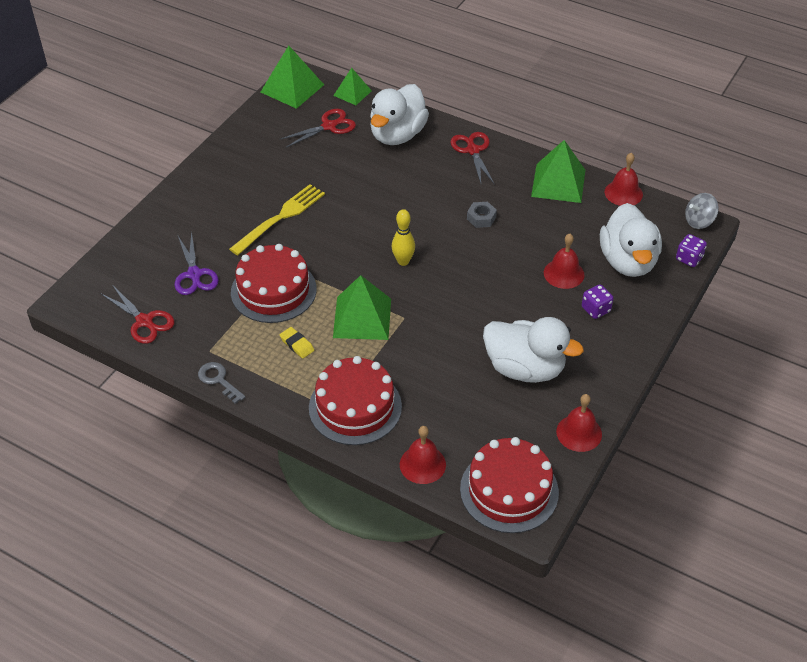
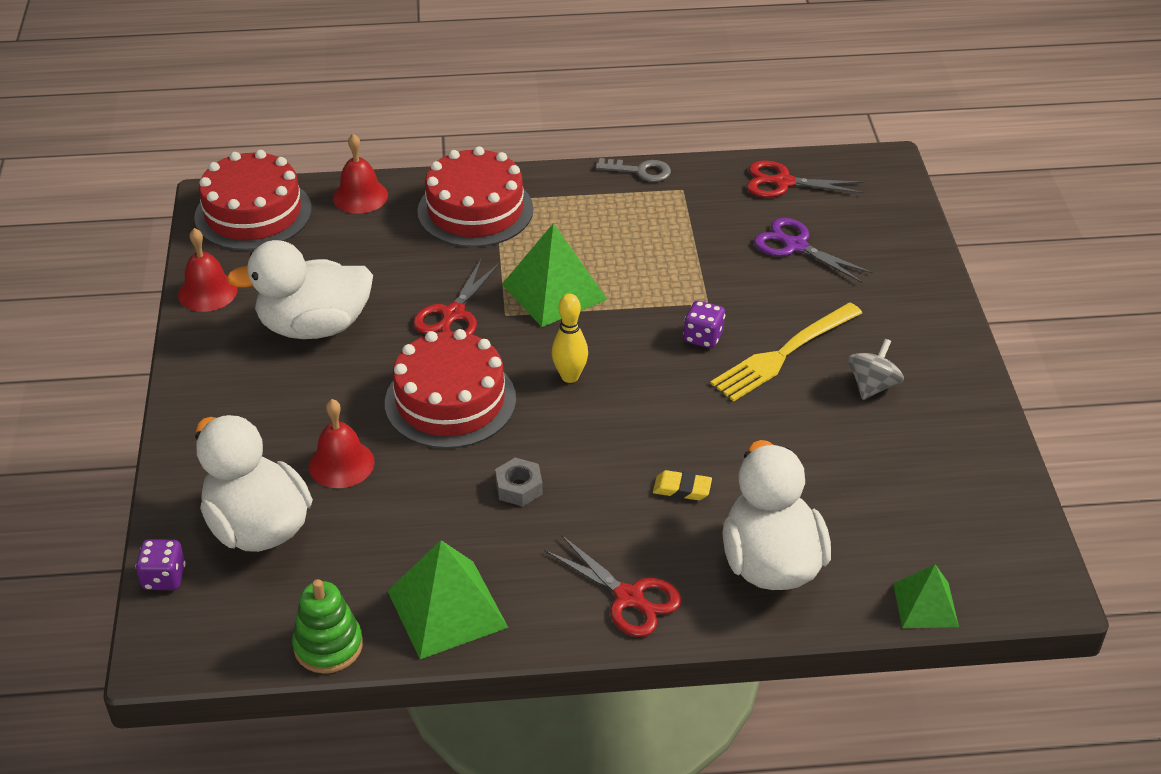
camera: 145 degrees right, 5 degrees down
yellow fork [229,184,325,255] -> yellow fork turned 45 degrees clockwise [710,302,862,402]
red cake [231,244,317,323] -> red cake moved to [385,329,516,449]
green pyramid [261,45,324,109] -> none
red scissors [279,109,356,148] -> red scissors moved to [413,260,500,335]
yellow eraser [280,327,314,358] -> yellow eraser moved to [653,470,712,500]
purple dice [582,285,614,319] -> purple dice moved to [683,300,725,348]
red bell [605,153,643,206] -> green stacking toy [292,579,363,674]
grey spinning top [685,193,719,229] -> grey spinning top moved to [848,339,904,400]

